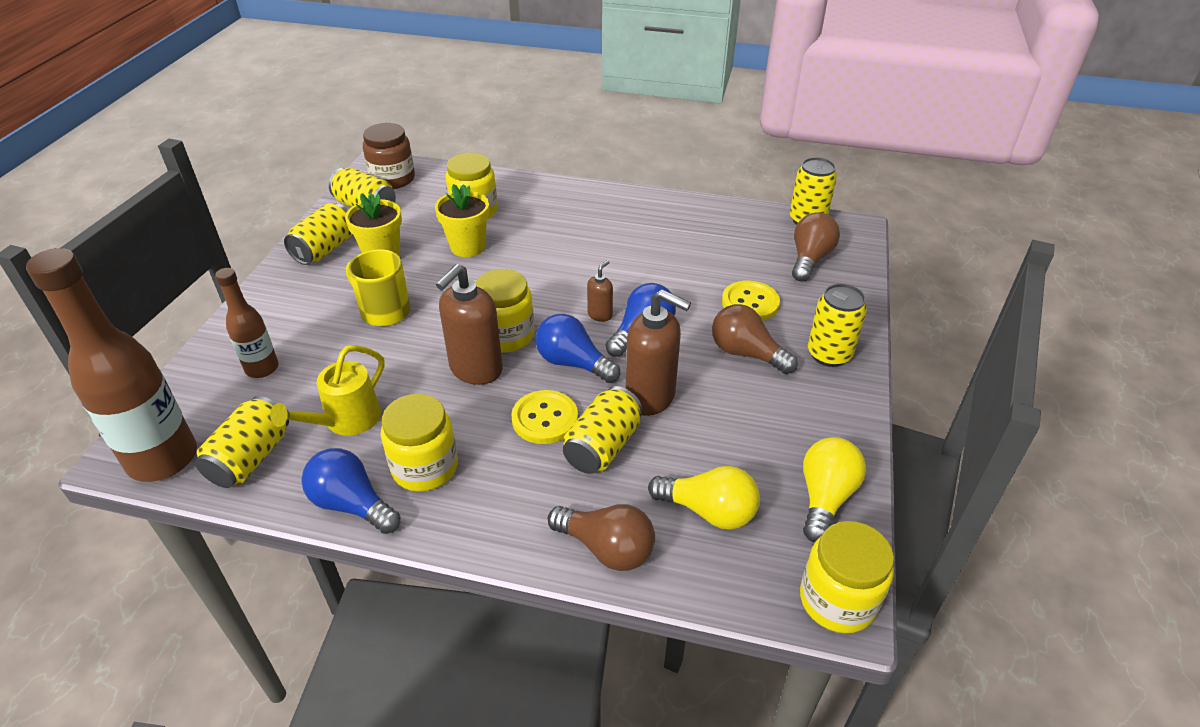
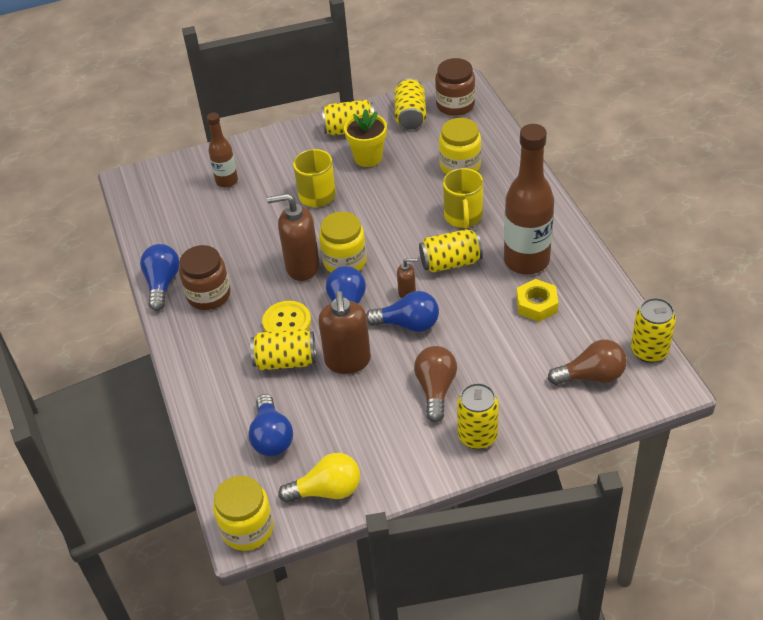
camera: 60 degrees right, 5 degrees up
brown bottle [26,248,197,482] -> brown bottle moved to [504,124,554,275]
yellow can [195,396,289,488] -> yellow can moved to [419,229,483,273]
yellow watering can [270,345,385,436] -> none
yellow jar [381,394,458,492] -> brown jar [179,245,231,310]
yellow flower pot [435,184,489,257] -> none
brown light bulb [548,504,655,571] -> none
yellow light bulb [648,466,760,530] -> blue light bulb [248,394,293,456]
yellow button [722,280,780,321] -> none
none -> yellow mug [443,168,483,229]
none -> yellow nut [516,279,558,322]

